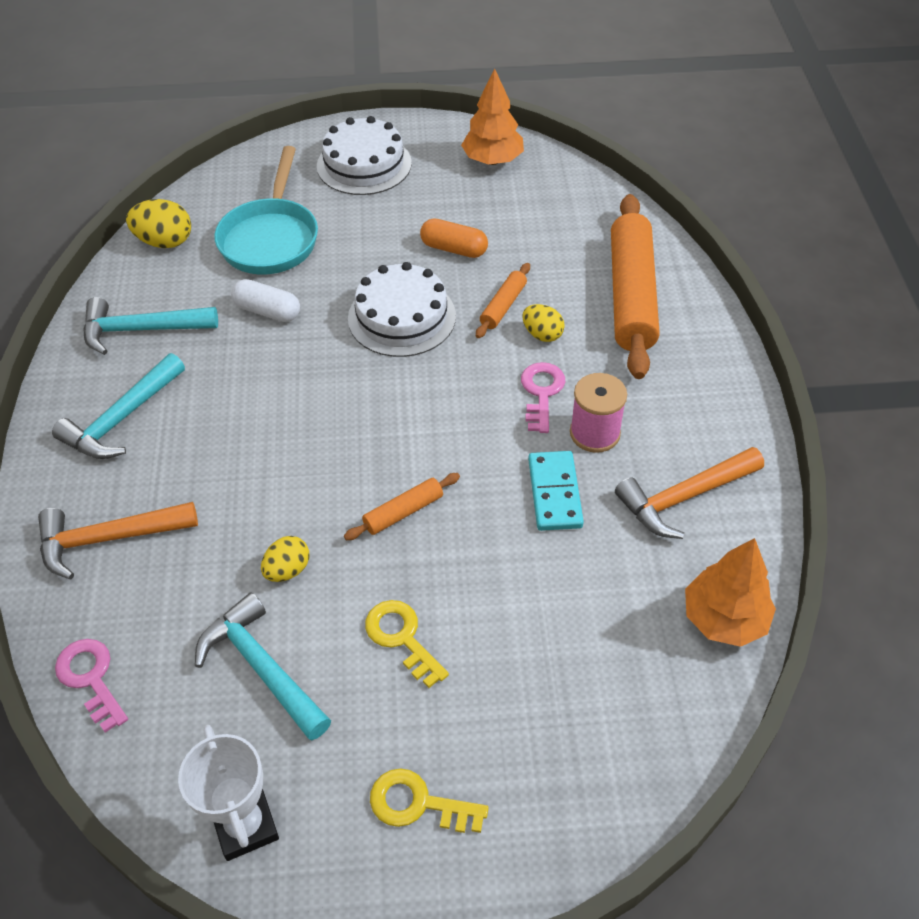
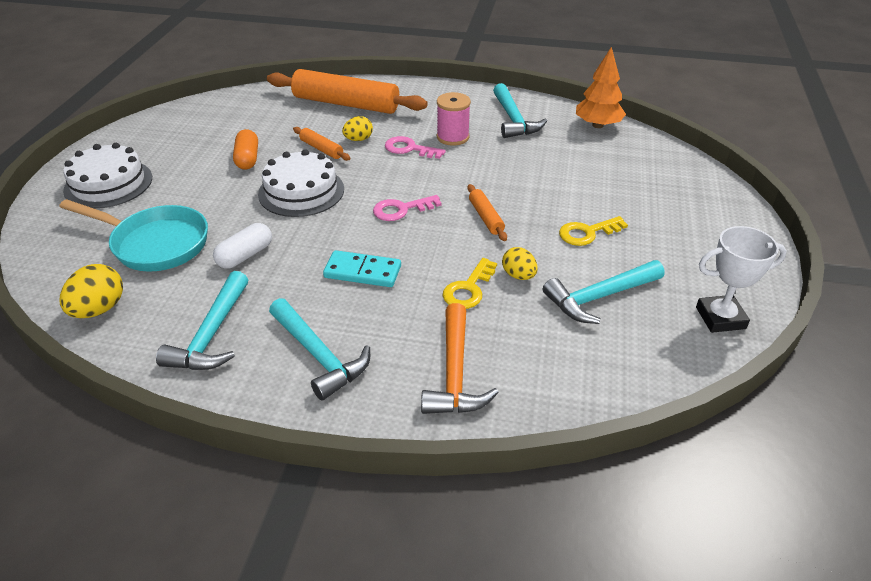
camera: 75 degrees left, 10 degrees down
pink key [55,639,128,733] -> pink key moved to [373,195,442,221]
yellow key [370,768,489,833] -> yellow key moved to [443,258,497,309]
orange capsule [420,218,488,258] -> orange capsule turned 45 degrees counterclockwise [233,129,258,170]
orange tree [461,68,524,165] -> none
turquoise domino [528,451,584,531] -> turquoise domino moved to [323,250,401,287]
orange hammer [615,447,764,539] -> turquoise hammer [493,83,547,138]

